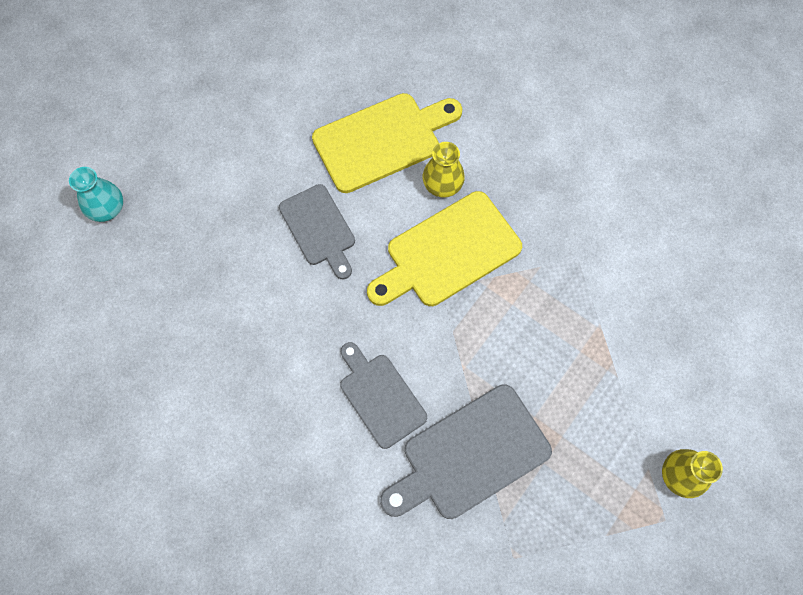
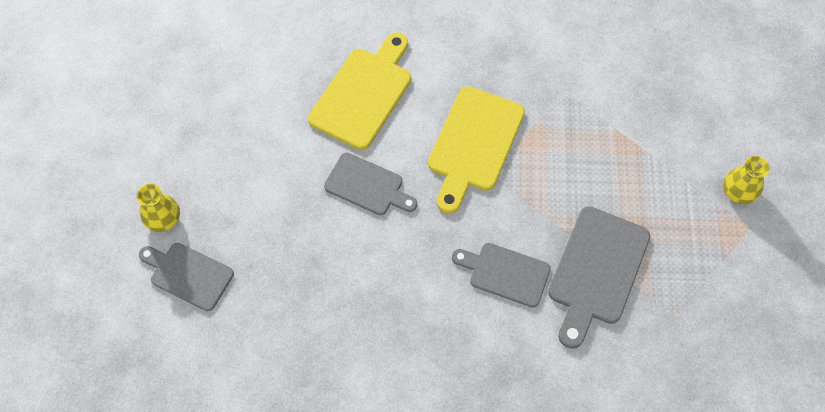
camera: 35 degrees left, 5 degrees down
turquoise vase [69,167,123,222] -> grey cutting board [139,243,234,311]
yellow vase [423,142,465,197] -> yellow vase moved to [137,184,180,232]

